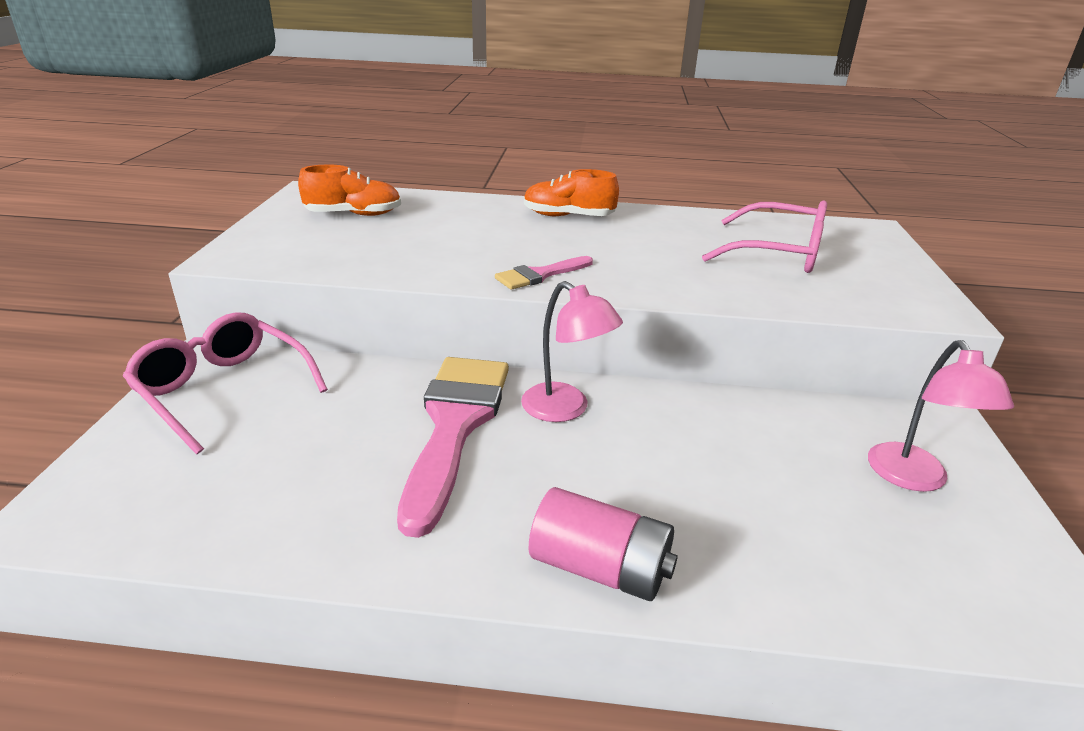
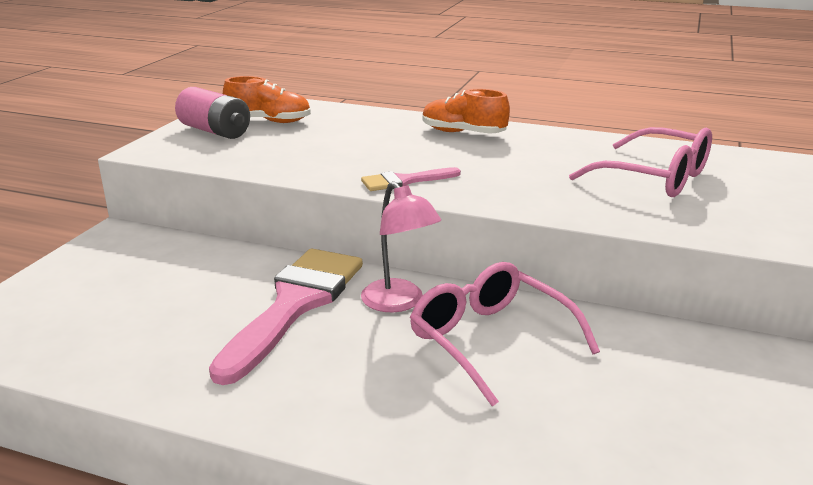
camera: 15 degrees right, 5 degrees down
pink glasses [123,312,328,454] -> pink glasses moved to [410,262,600,407]
pink battery [529,487,678,601] -> pink battery moved to [175,87,250,139]
pink lamp [868,340,1014,492] -> none

